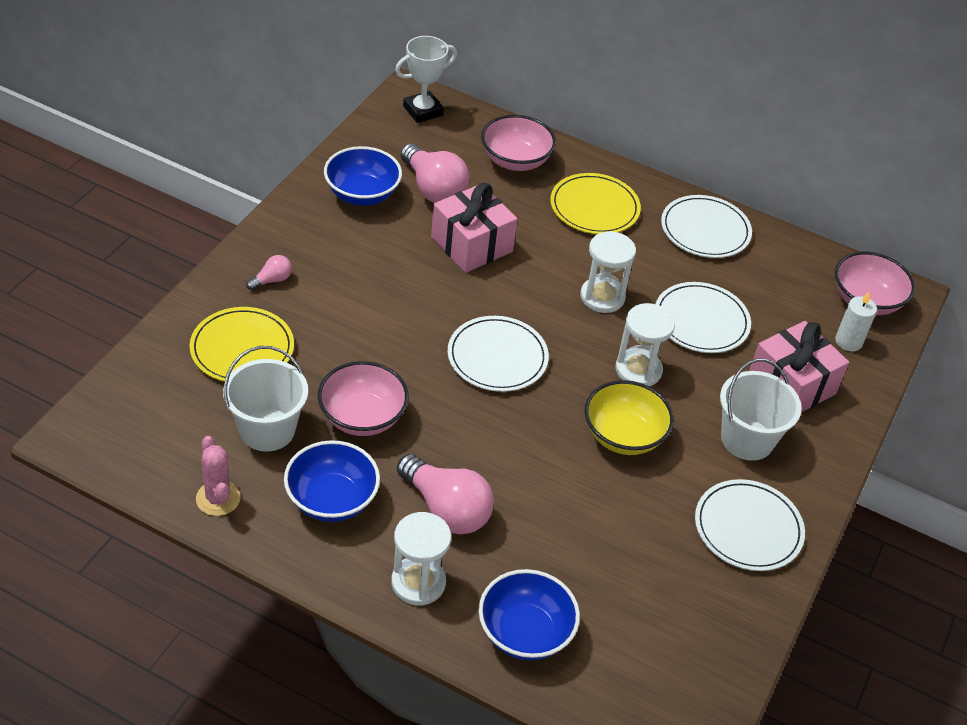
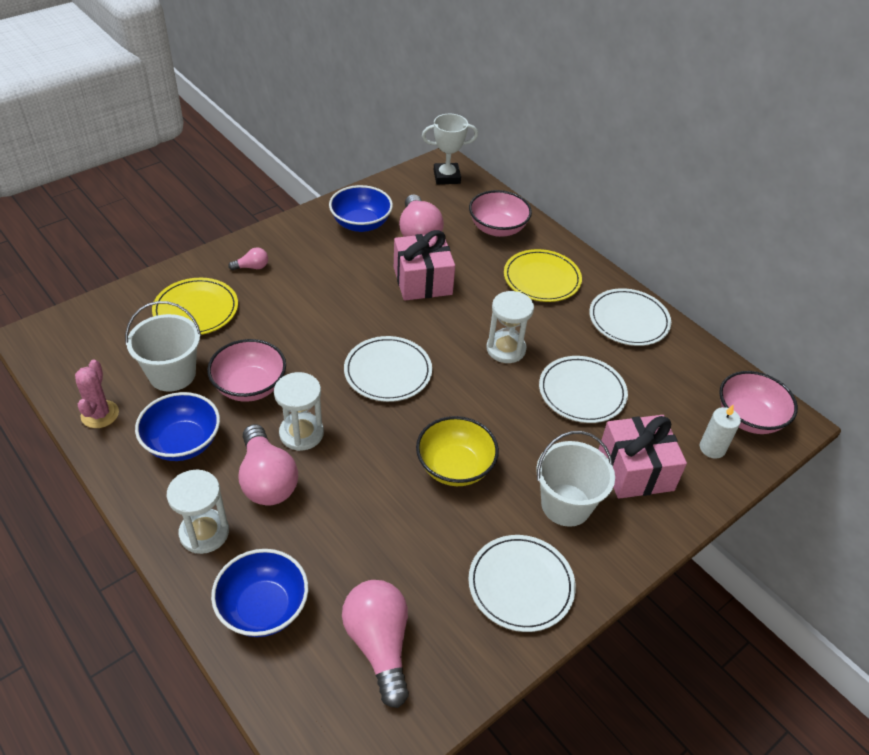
camera: 25 degrees right, 0 degrees up
white hourglass [616,303,675,386] -> white hourglass moved to [274,372,324,451]
none -> pink light bulb [342,580,409,708]

